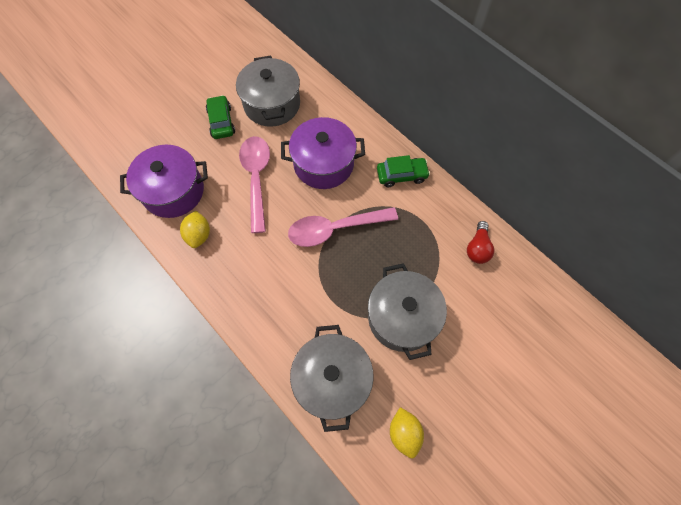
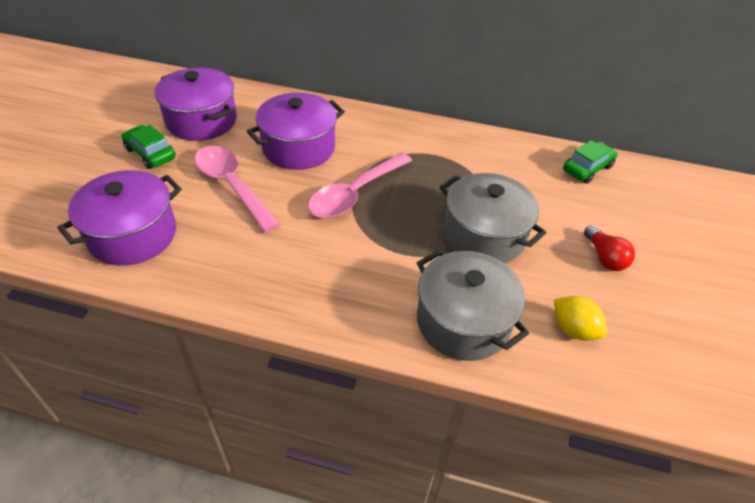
camera: 35 degrees left, 20 degrees down
yellow lemon [180,211,210,248] -> none
grey pot [236,55,300,127] -> purple pot [154,68,237,141]
green car [377,155,430,187] -> green car moved to [563,140,618,184]
red light bulb [467,221,494,264] -> red light bulb moved to [584,225,635,271]

